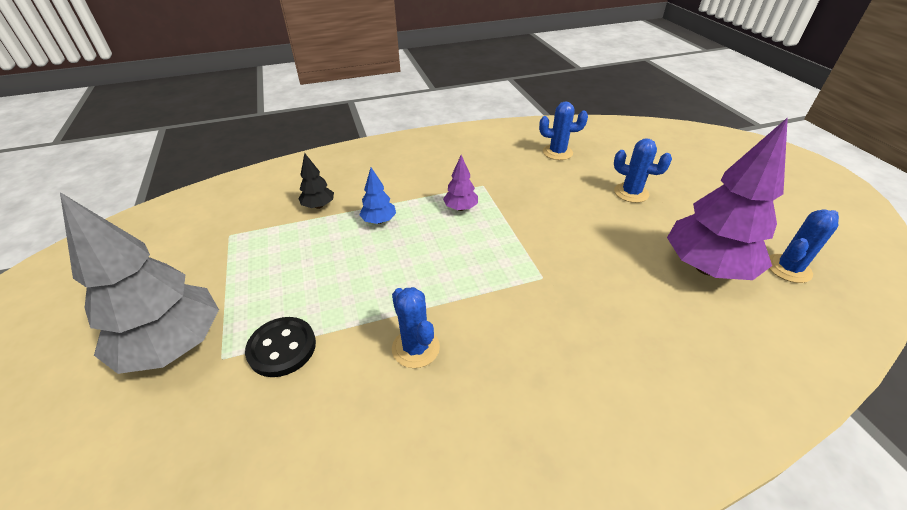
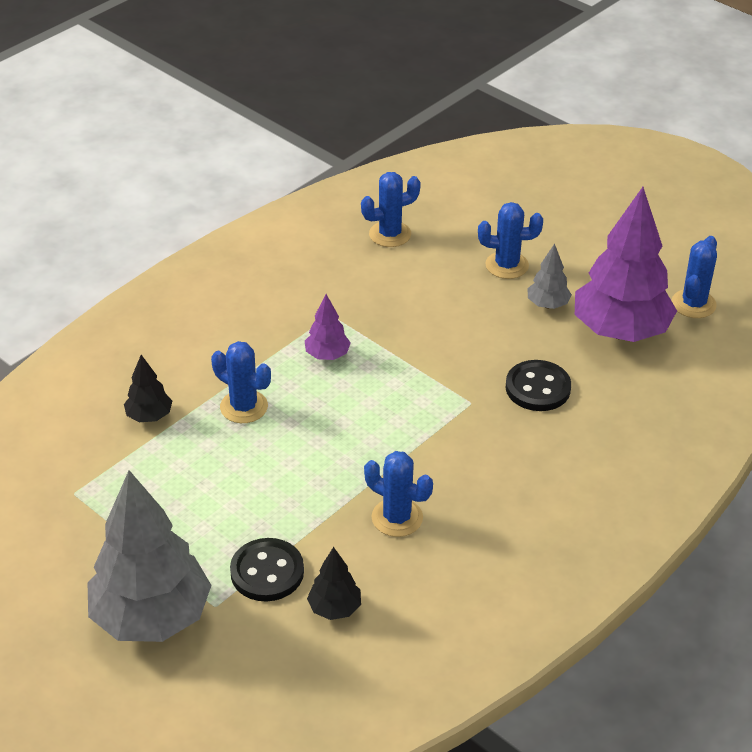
camera: 30 degrees left, 0 degrees up
blue tree [359,168,396,224] -> blue cactus [211,341,271,423]
none -> black tree [307,547,361,620]
none -> black button [506,360,571,411]
none -> grey tree [528,244,572,309]

